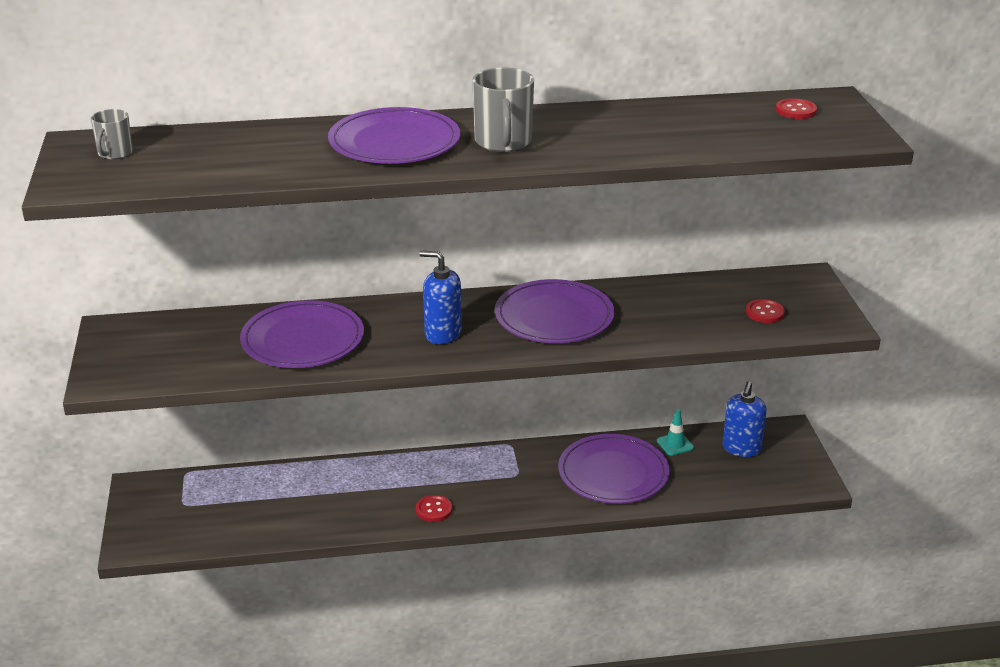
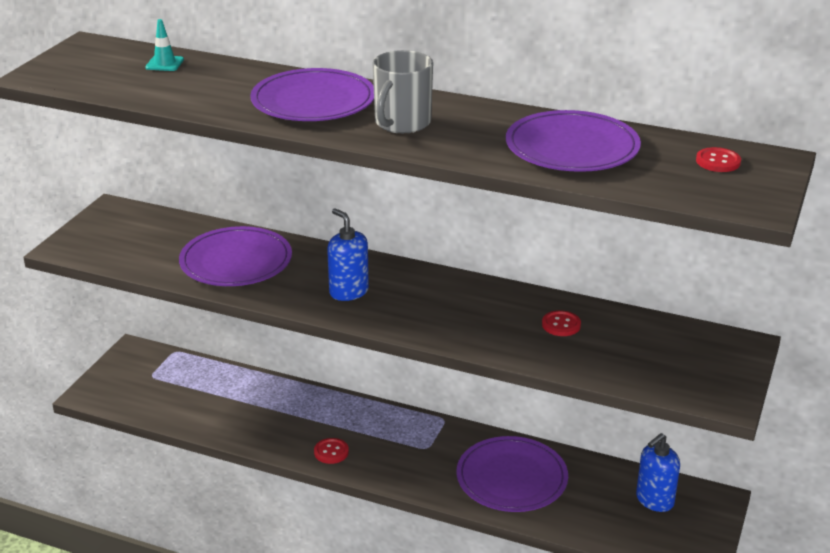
camera: 30 degrees right, 0 degrees up
grey mug [91,109,133,160] -> none
purple plate [495,279,615,343] -> purple plate moved to [506,110,641,172]
turquoise traffic cone [657,409,694,456] -> turquoise traffic cone moved to [145,19,184,71]
red button [746,299,785,323] -> red button moved to [542,310,581,336]

